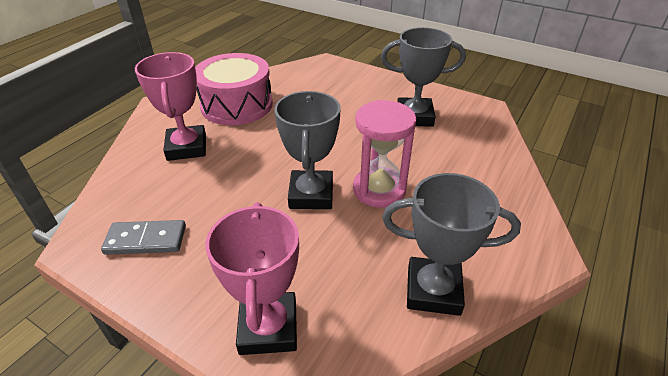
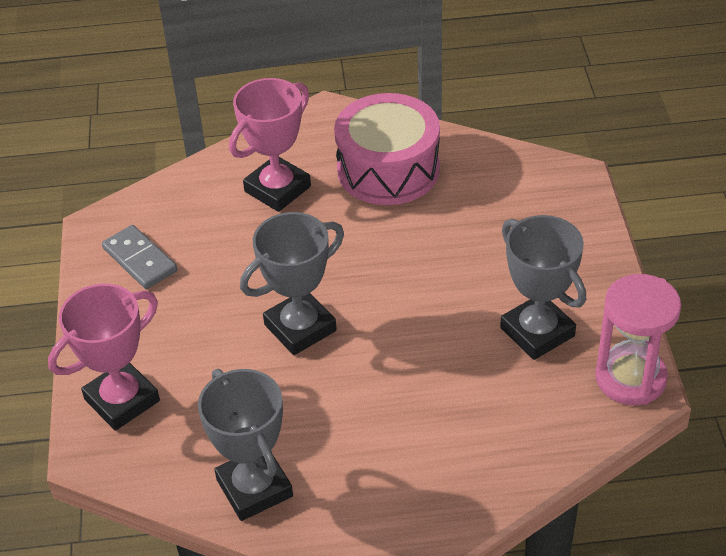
camera: 55 degrees right, 5 degrees up
pink hourglass [353,100,416,208] -> pink hourglass moved to [595,274,681,405]

